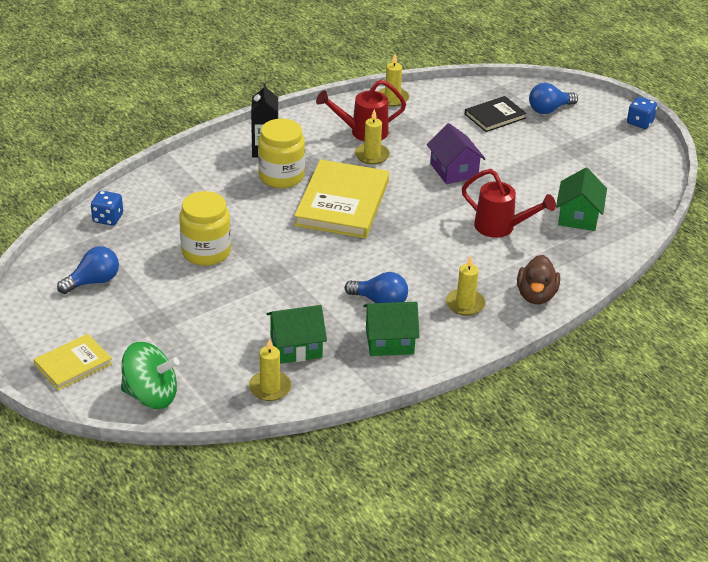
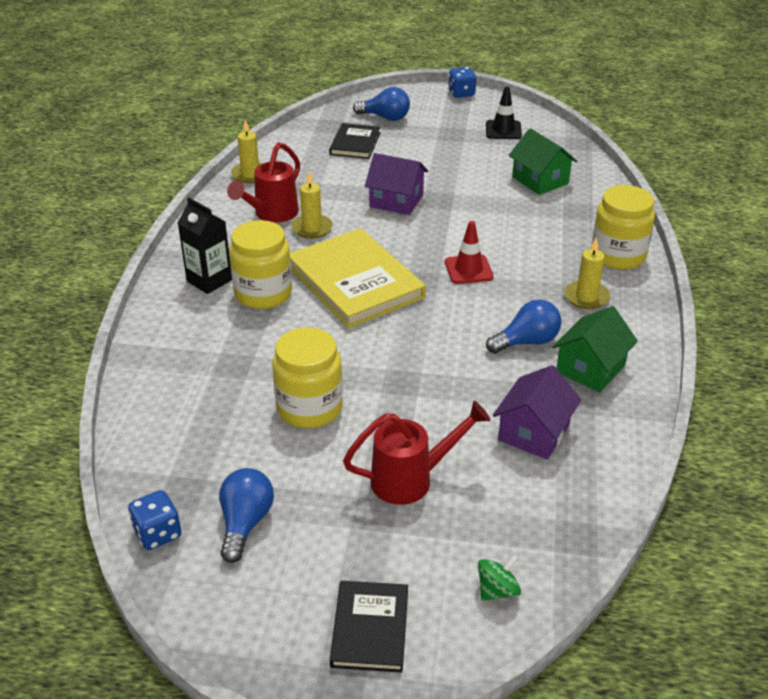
camera: 45 degrees left, 0 degrees up
yellow book [34,334,113,390] -> black book [330,581,408,673]
blue dice [91,191,123,226] -> blue dice moved to [128,490,181,550]
green spinning top [121,342,179,409] -> green spinning top [478,555,521,601], size x0.50
yellow candle [249,338,291,401] -> none
green house [267,305,327,364] -> purple house [493,365,581,459]
red watering can [462,169,556,238] -> red watering can moved to [343,401,490,505]
brown duck [517,255,560,304] -> yellow jar [591,185,655,270]
blue light bulb [529,83,578,114] -> blue light bulb turned 90 degrees counterclockwise [353,87,410,121]
none -> red traffic cone [445,221,494,284]
none -> black traffic cone [486,87,522,139]

